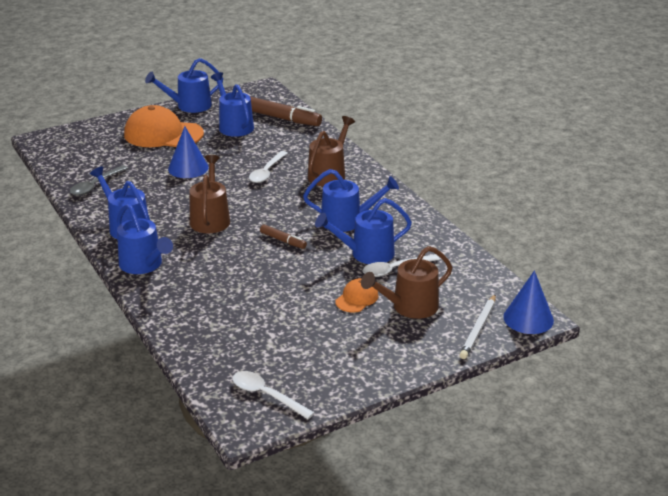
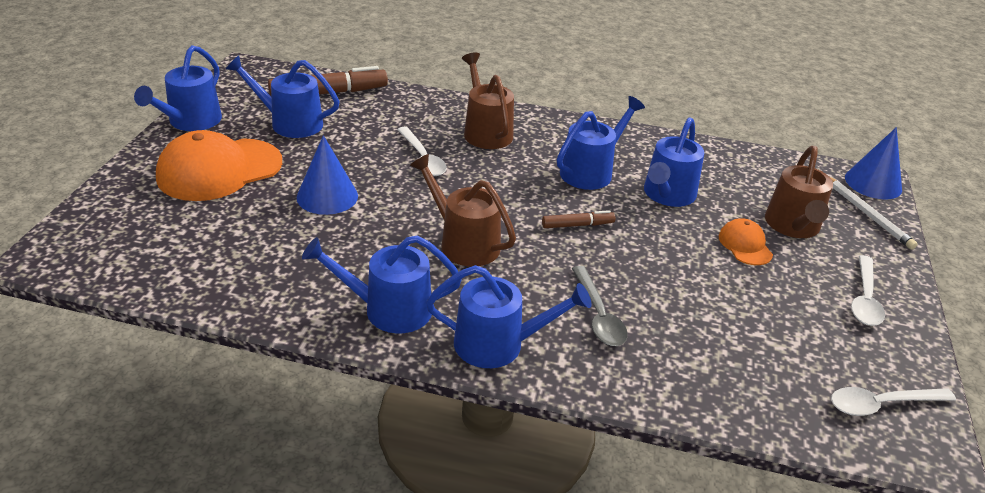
camera: 50 degrees left, 5 degrees up
grey spoon [70,165,128,196] -> grey spoon moved to [572,266,628,346]
white spoon [363,254,440,277] -> white spoon moved to [851,255,885,326]

